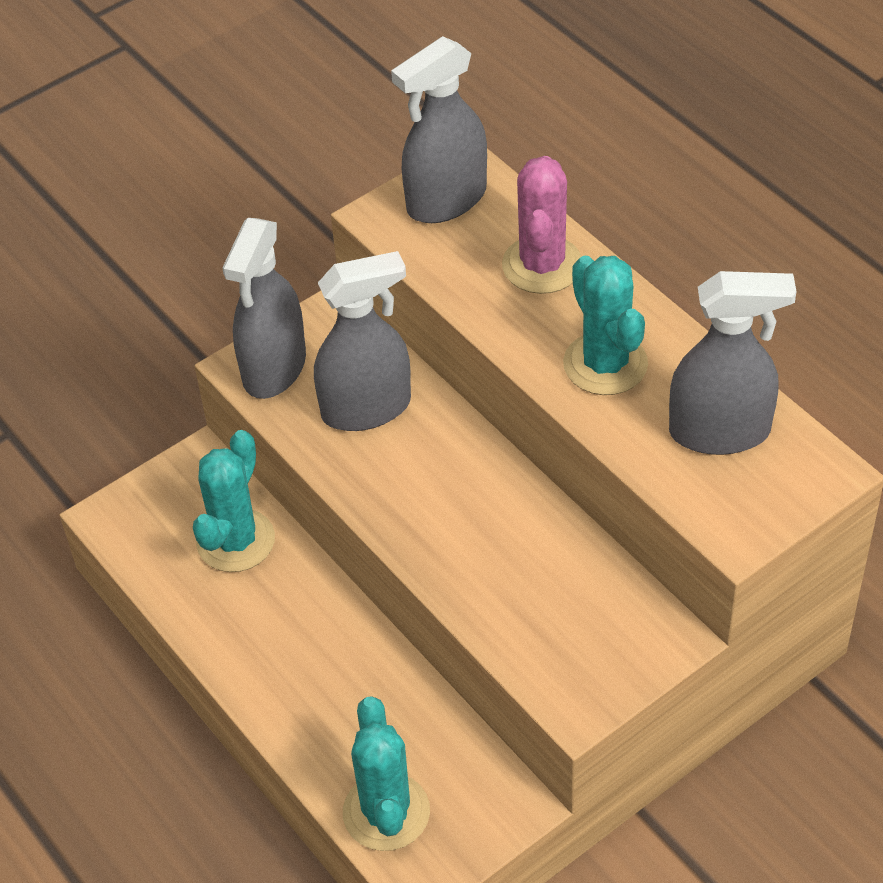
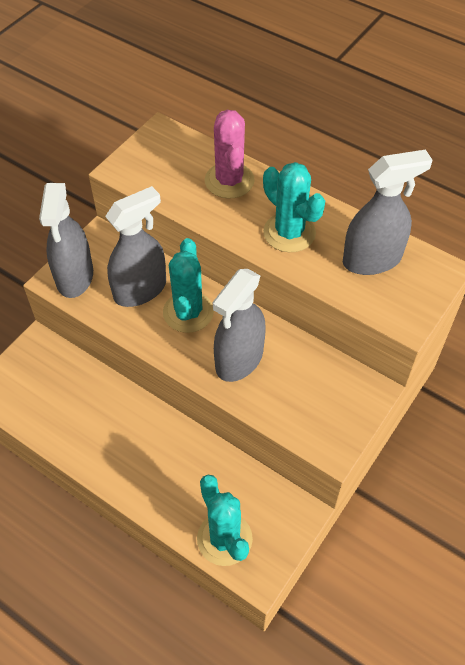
camera: 20 degrees left, 5 degrees up
turquoise cactus [193,430,275,572] -> turquoise cactus moved to [163,238,214,333]
grey spray bottle [391,36,487,223] -> grey spray bottle moved to [213,269,266,382]

